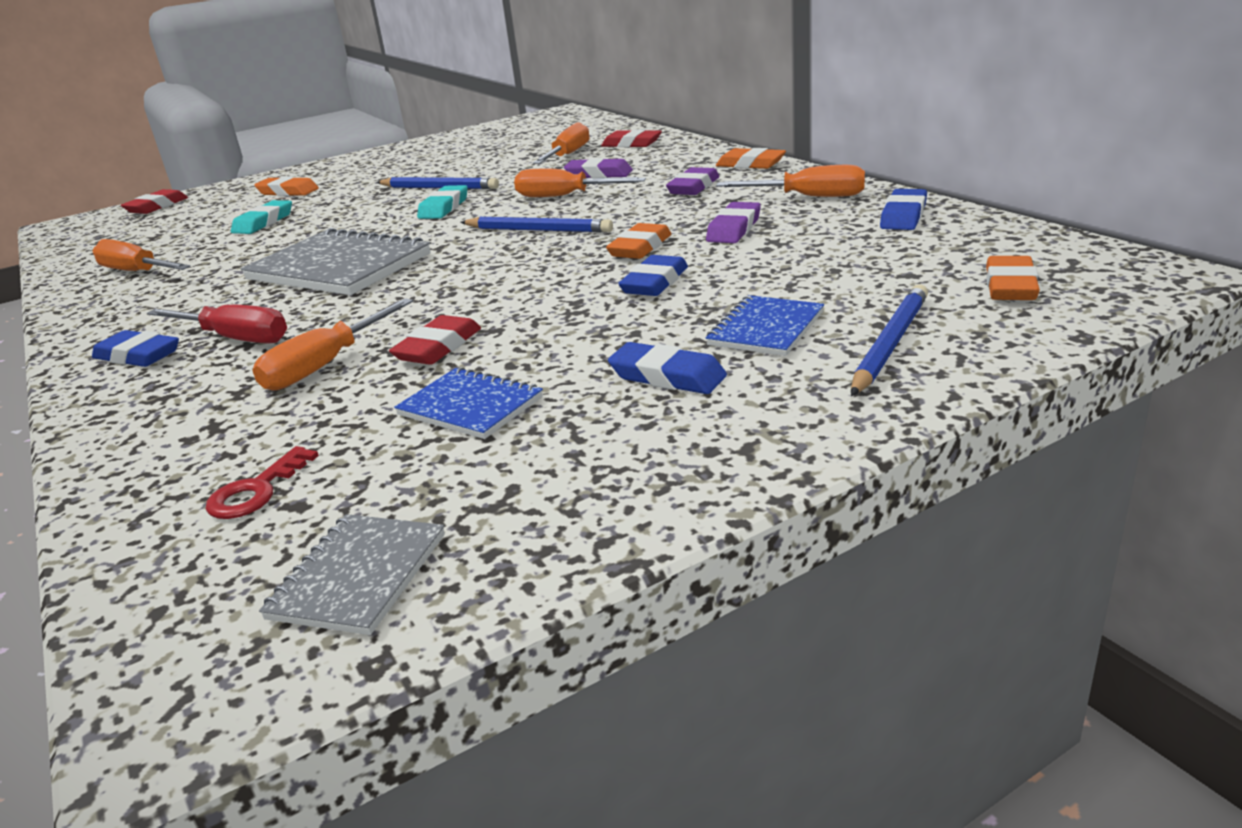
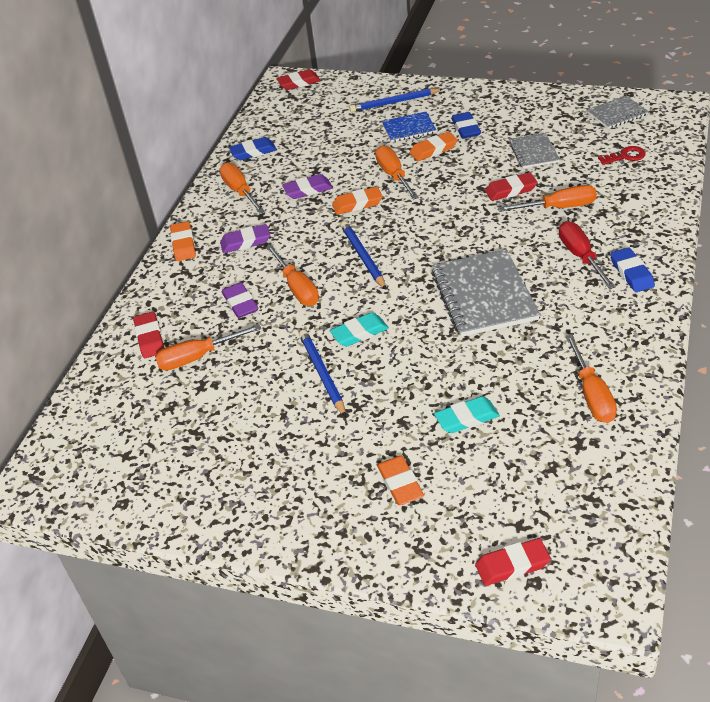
camera: 130 degrees left, 15 degrees up
blue notebook [394,367,543,439] -> grey notebook [509,133,560,169]
blue eraser [618,255,688,296] -> orange screwdriver [375,146,419,200]
orange eraser [986,256,1040,300] -> orange eraser moved to [410,132,458,161]
none -> red eraser [277,69,321,90]

